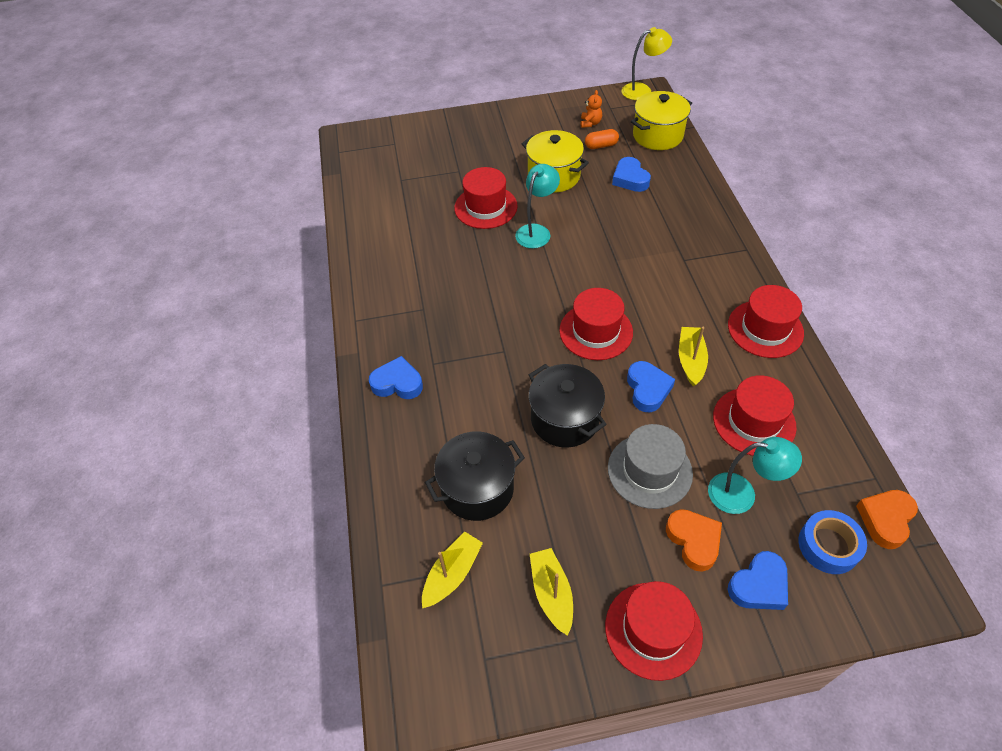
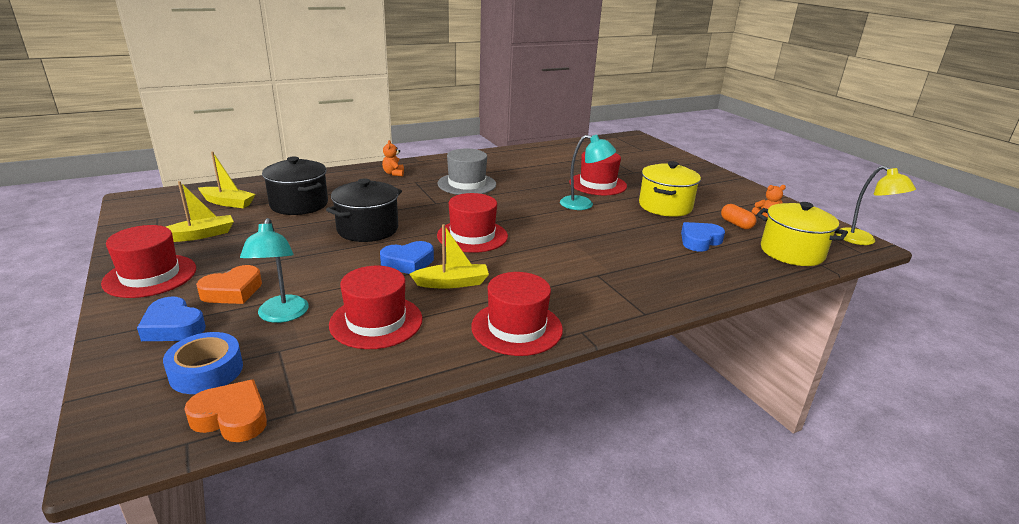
camera: 70 degrees right, 25 degrees down
blue heart [369,356,423,399] -> orange teddy bear [382,140,404,176]
grey hat [608,424,693,509] -> grey hat moved to [437,149,496,195]

